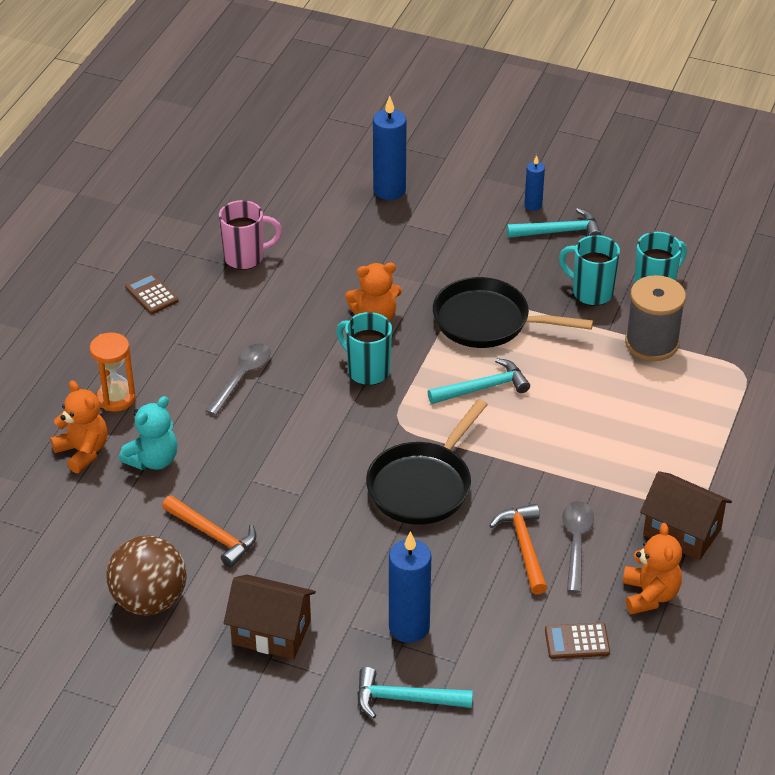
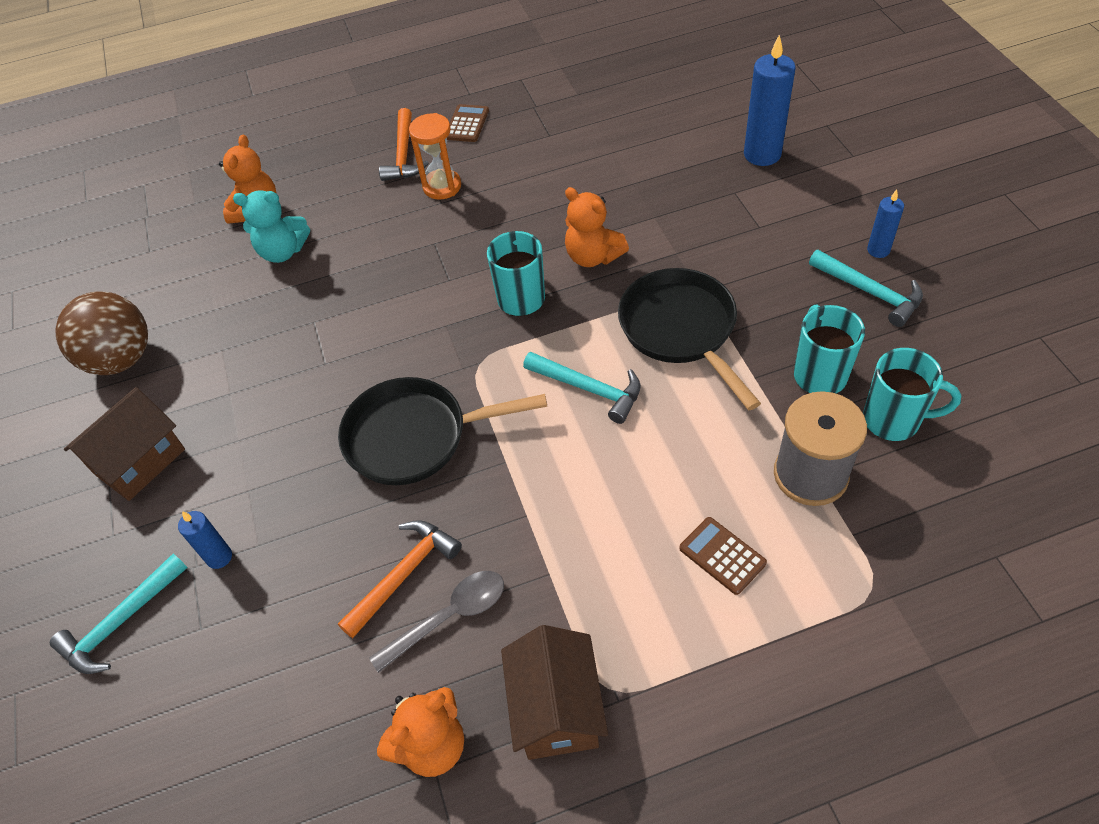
camera: 55 degrees right, 10 degrees up
orange hourglass [90,332,136,412] -> orange hourglass moved to [409,113,461,200]
orange hammer [162,495,256,568] -> orange hammer moved to [379,108,429,181]
grey spoon [205,343,271,416] -> none
pink mug [219,200,282,270] -> none
brown house [224,574,316,660] -> brown house turned 60 degrees clockwise [64,387,185,501]
turquoise hammer [357,667,473,719] -> turquoise hammer turned 105 degrees counterclockwise [50,554,188,674]
blue candle [389,531,431,643] -> blue candle [178,511,232,569], size x0.54
brown calculator [545,623,610,659] -> brown calculator moved to [679,517,767,595]

